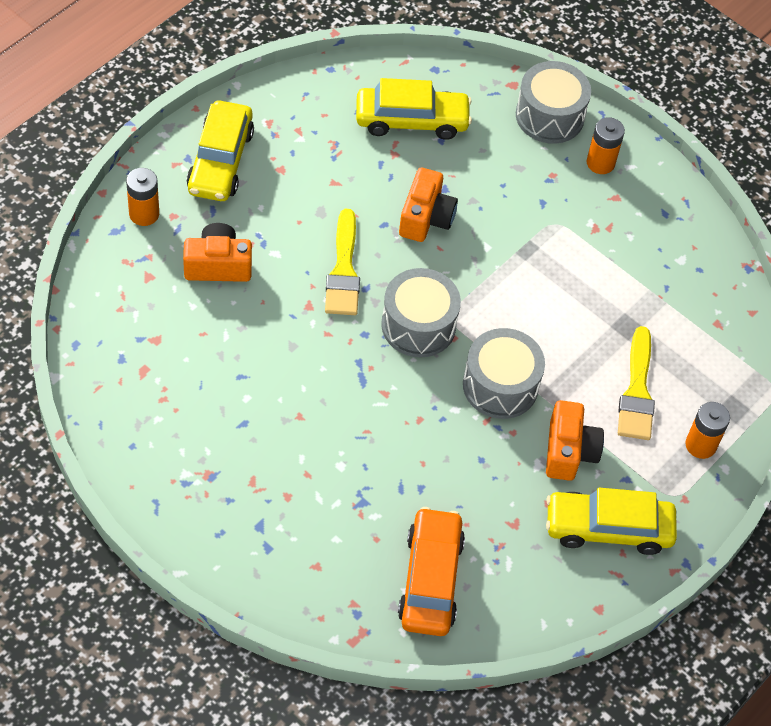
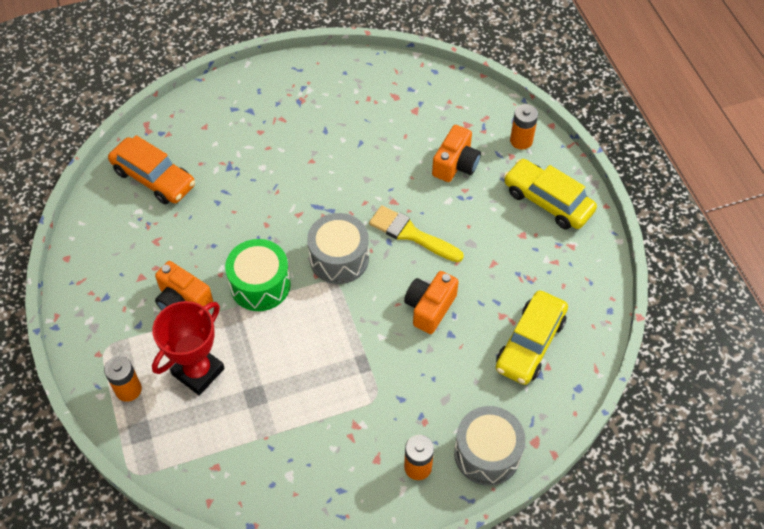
camera: 125 degrees right, 0 degrees up
orange camera [399,168,458,242] -> orange camera turned 75 degrees clockwise [404,271,459,334]
grey drum [463,328,545,419] -> green drum [225,239,291,311]
yellow car [546,488,677,555] -> none
yellow brush [618,326,655,440] -> red trophy [152,301,225,395]

